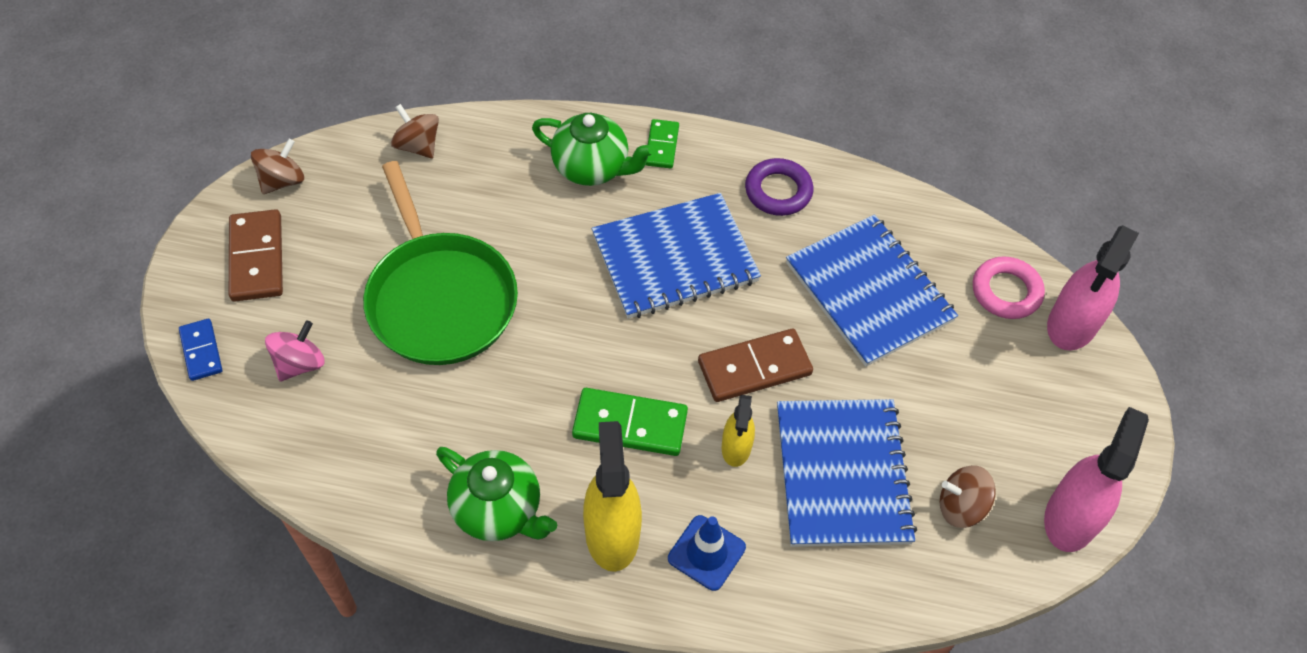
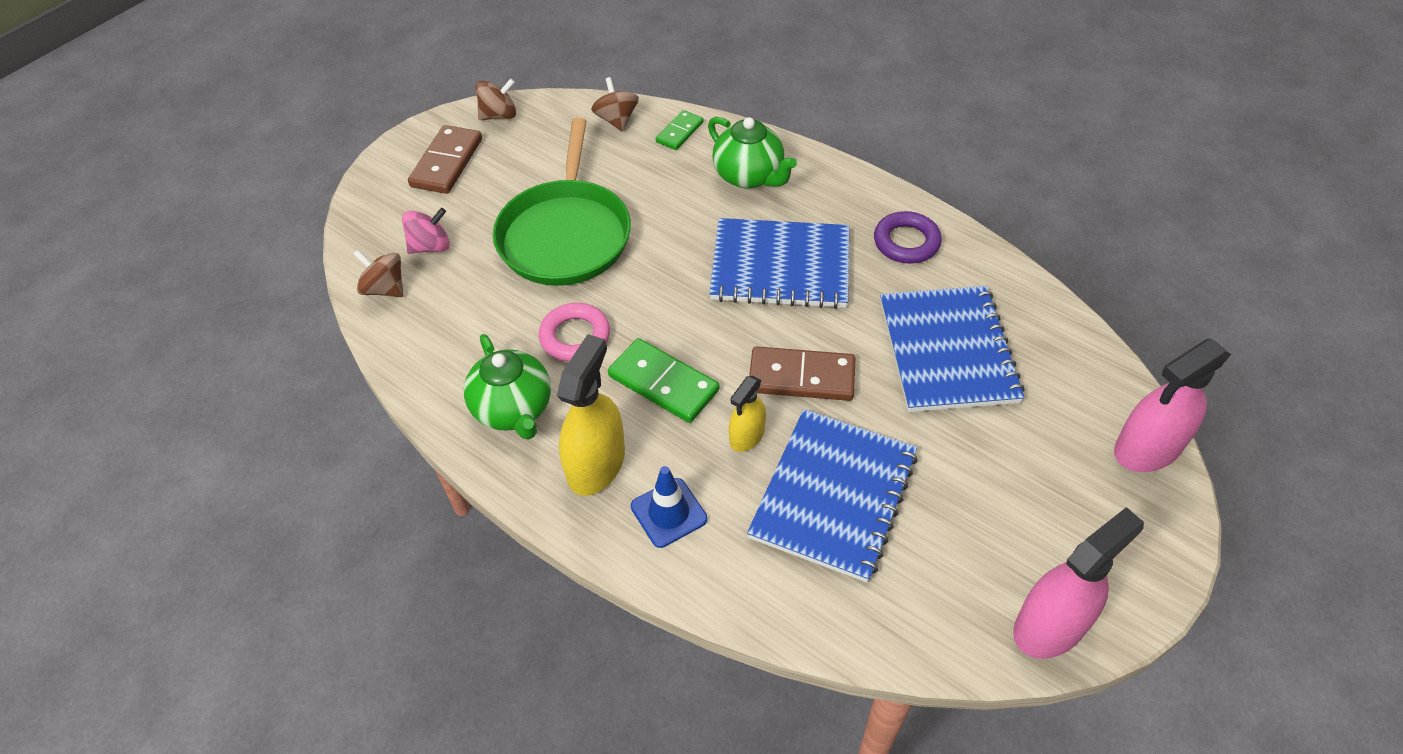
camera: 30 degrees right, 5 degrees down
blue domino [179,319,222,381] -> none
green domino [646,119,679,168] -> green domino moved to [655,110,704,150]
brown spinning top [940,465,996,528] -> brown spinning top moved to [354,250,404,297]
pink ring [973,256,1045,319] -> pink ring moved to [539,303,610,361]

